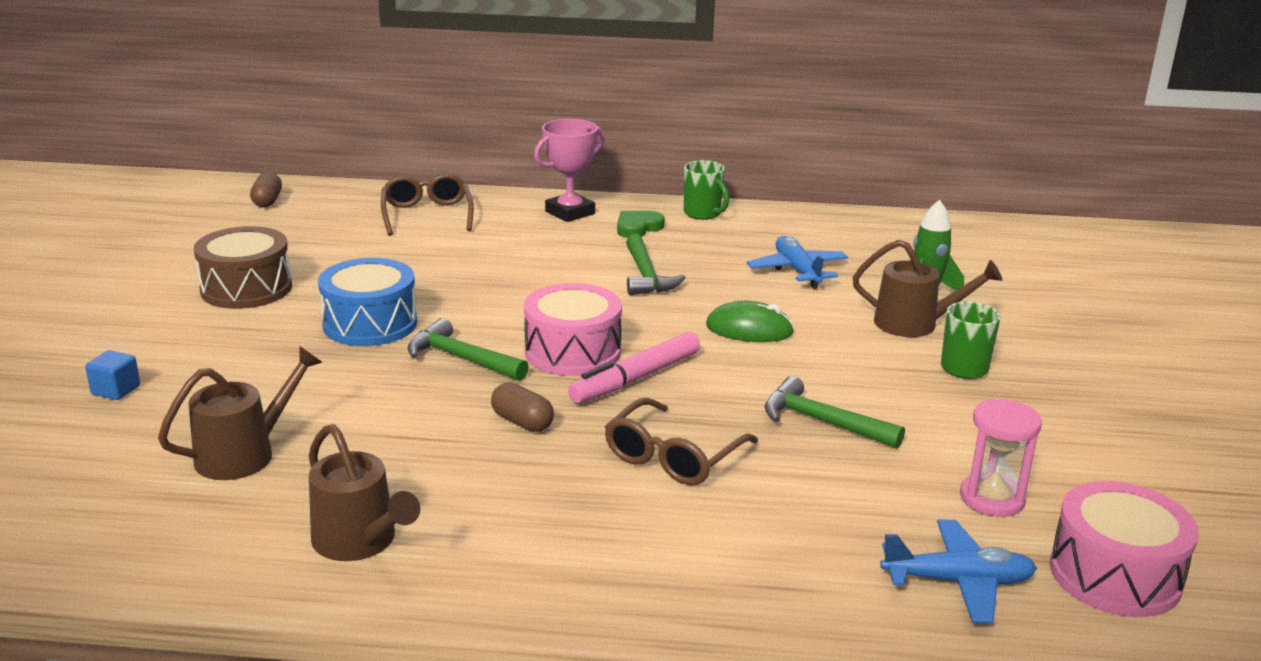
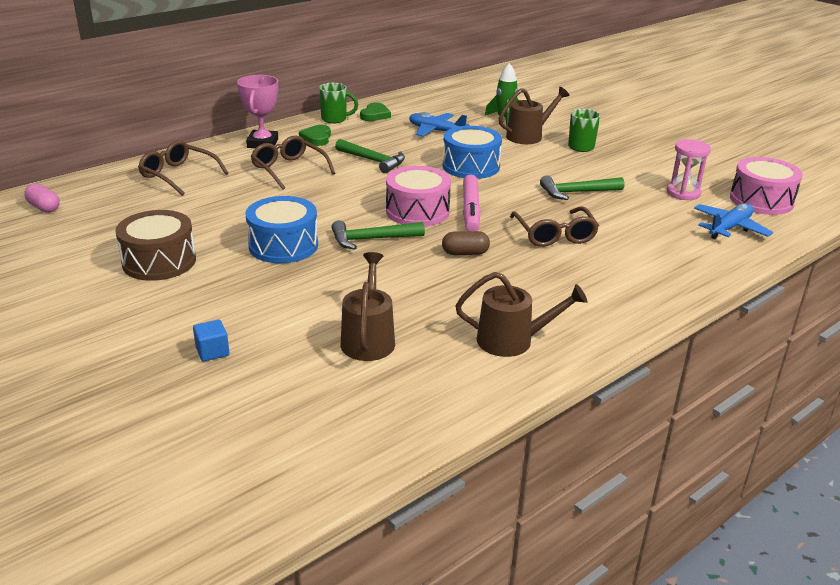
camera: 45 degrees left, 5 degrees up
brown capsule [250,172,282,207] -> pink capsule [24,183,60,213]
green mouse [706,301,794,342] -> blue drum [443,126,502,179]
none -> brown glasses [251,136,335,190]
none -> green heart [360,103,391,121]

